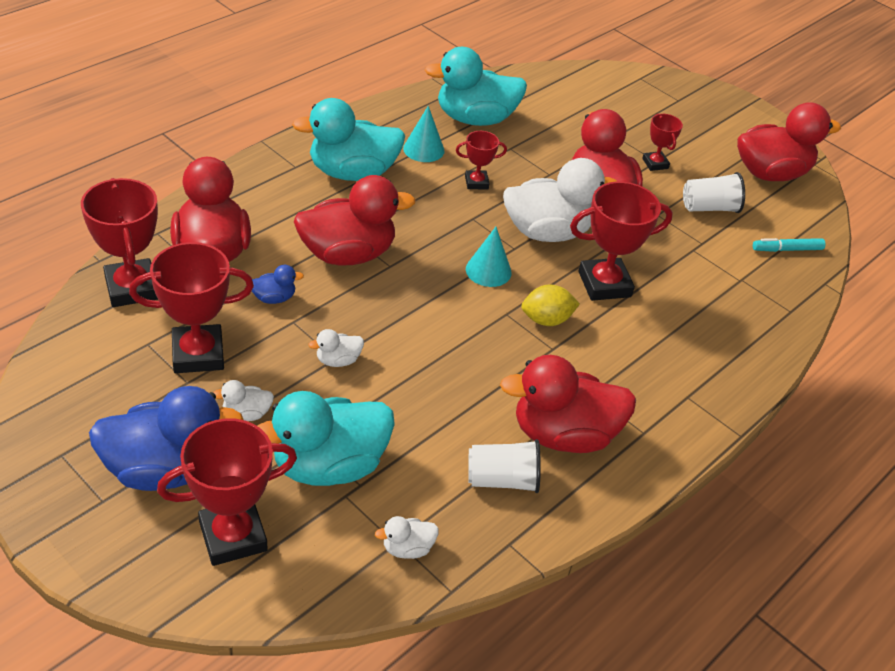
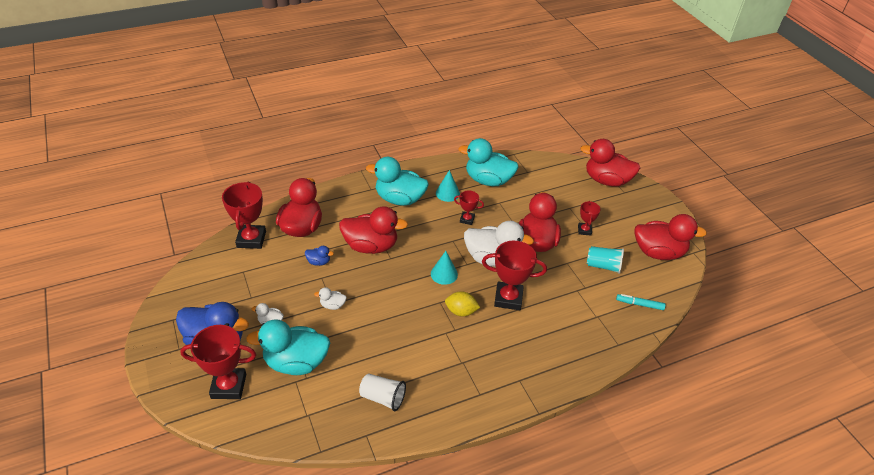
camera: 25 degrees right, 0 degrees up
red trophy [129,242,254,373] -> none
white duck [375,516,439,559] -> none
red duck [500,355,636,453] -> red duck moved to [580,139,640,187]
white cup [683,172,745,213] -> turquoise cup [587,246,624,274]

